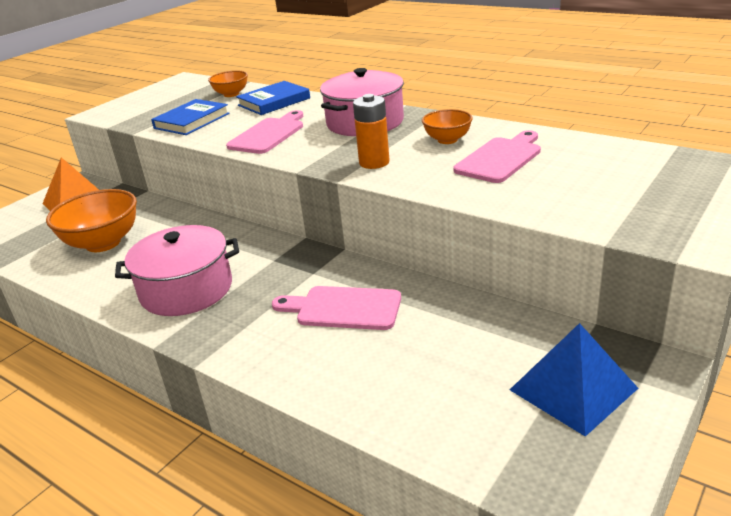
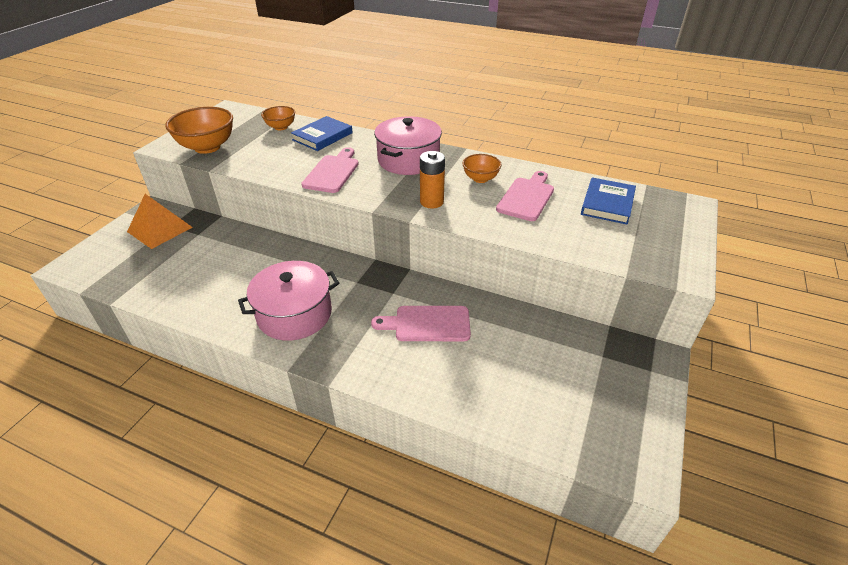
camera: 15 degrees left, 10 degrees up
orange bowl [46,189,137,252] -> orange bowl moved to [165,107,233,154]
blue book [151,99,230,135] -> blue book moved to [581,177,636,225]
blue pyramid [510,323,638,437] -> none

